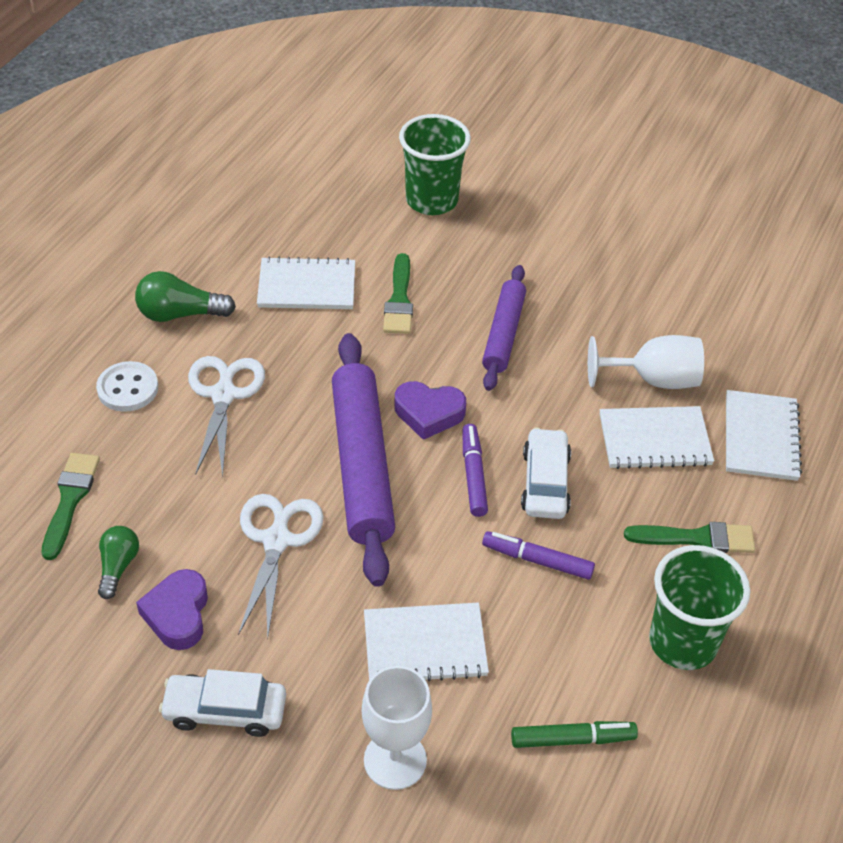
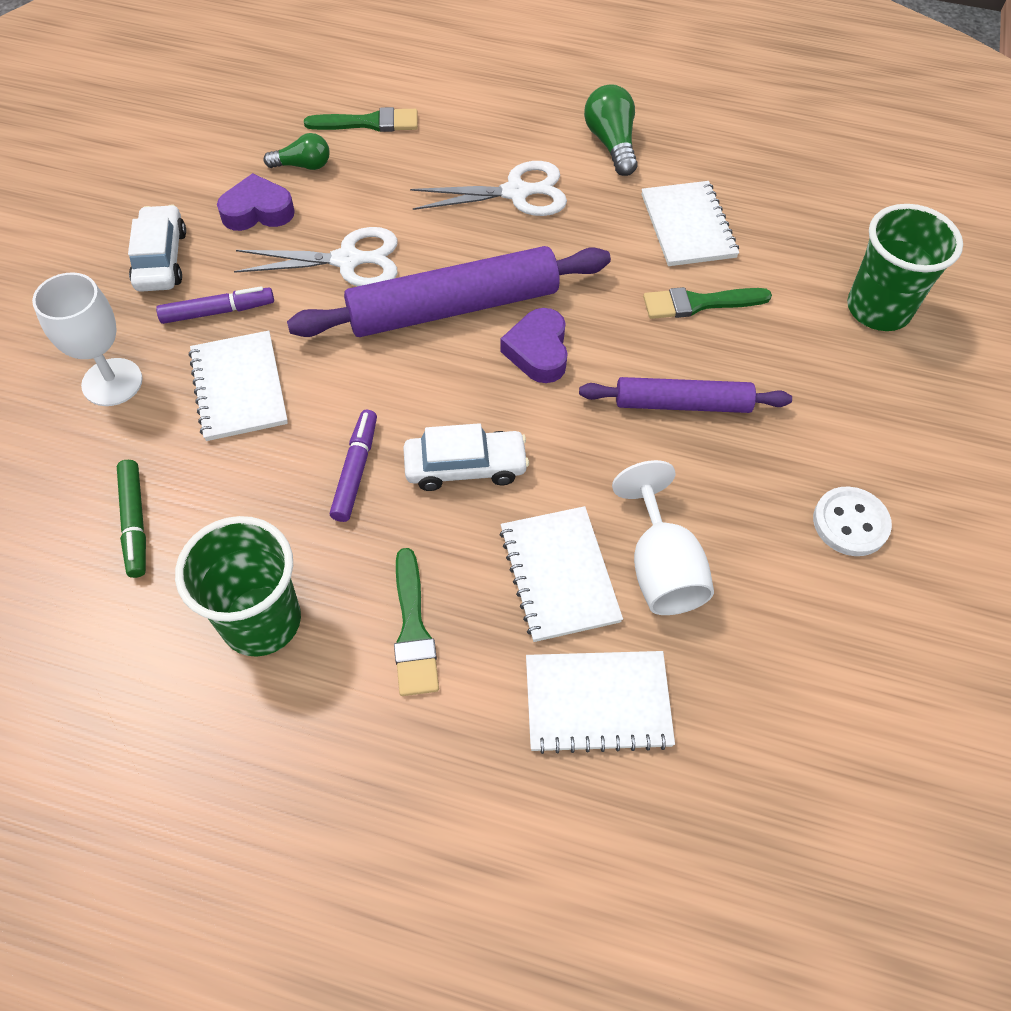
camera: 80 degrees right, 10 degrees up
white button [96,361,158,412] -> white button moved to [813,487,892,556]
purple marker [462,424,488,517] -> purple marker moved to [156,286,274,324]

